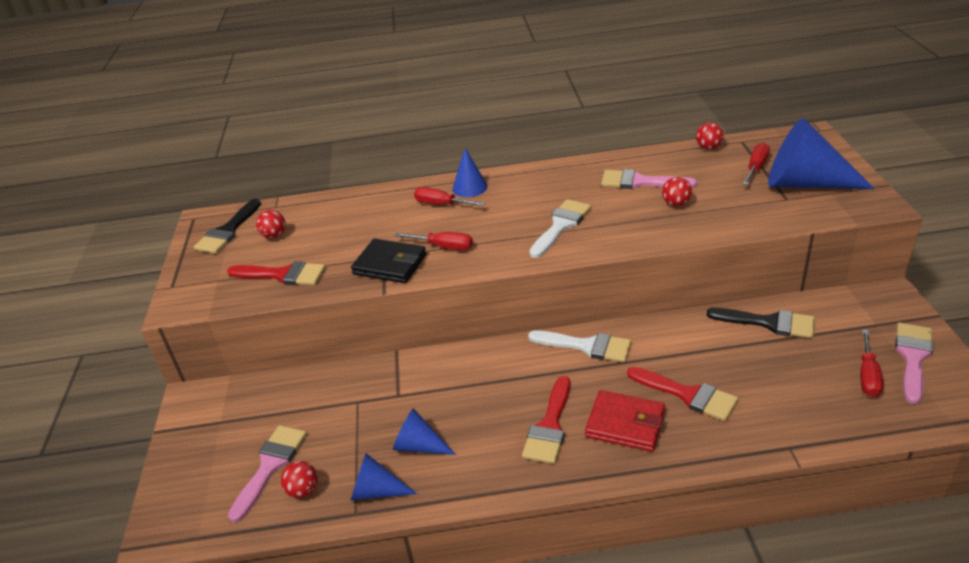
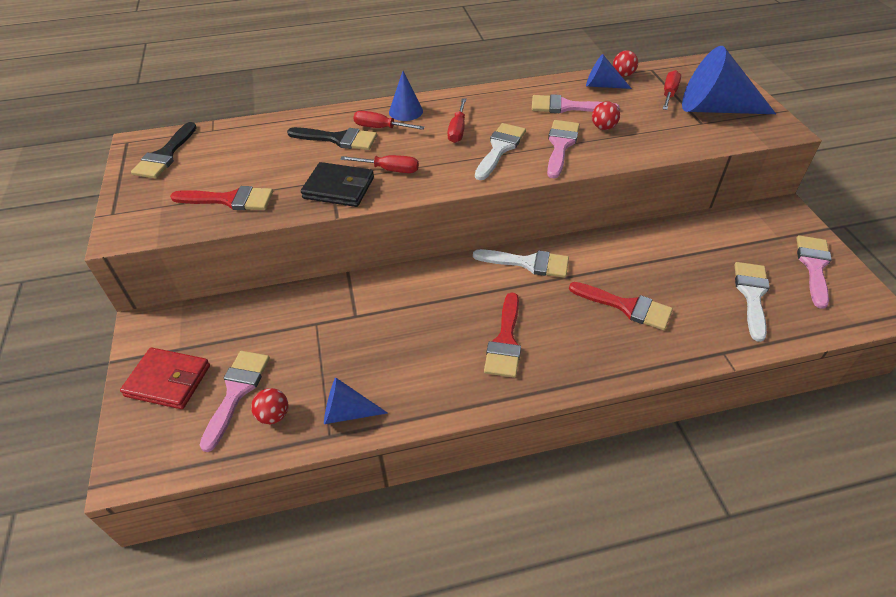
camera: 10 degrees left, 10 degrees up
red ball [256,210,286,238] -> none
blue cone [393,408,456,455] -> blue cone moved to [586,54,632,89]
red wallet [585,390,665,452] -> red wallet moved to [120,347,210,409]
black brush [707,308,815,338] -> black brush moved to [287,127,377,150]
red screwdriver [860,330,883,397] -> red screwdriver moved to [447,98,466,143]
none -> pink brush [547,120,580,179]
none -> white brush [734,262,770,342]

